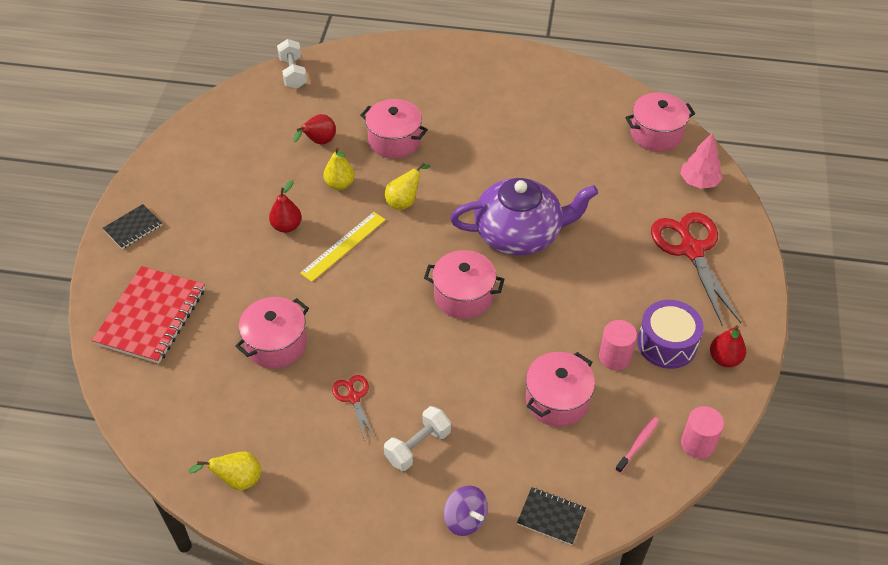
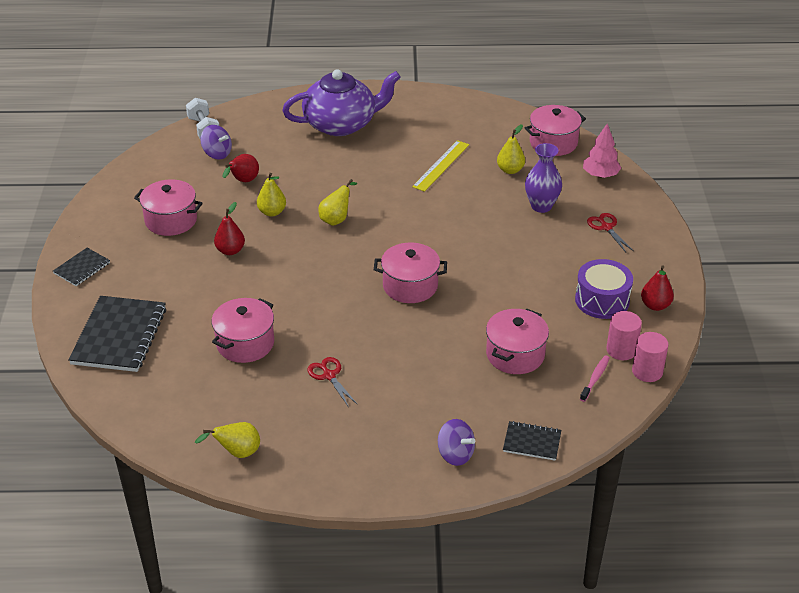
camera: 10 degrees left, 10 degrees down
red notebook [92,266,205,364] -> black notebook [68,296,166,372]
yellow ruler [300,212,386,282] -> yellow ruler moved to [412,140,469,192]
pink pot [360,99,428,159] -> pink pot moved to [134,179,203,236]
white dumbbell [384,406,451,471] -> none
purple teapot [450,178,598,256] -> purple teapot moved to [282,69,401,136]
pink cylinder [599,320,637,370] -> pink cylinder moved to [606,311,642,360]
red scissors [651,212,741,326] -> red scissors [587,213,633,252], size x0.49
none -> purple spinning top [200,125,232,159]
none -> yellow pear [497,124,525,174]
none -> purple vase [525,143,562,213]

